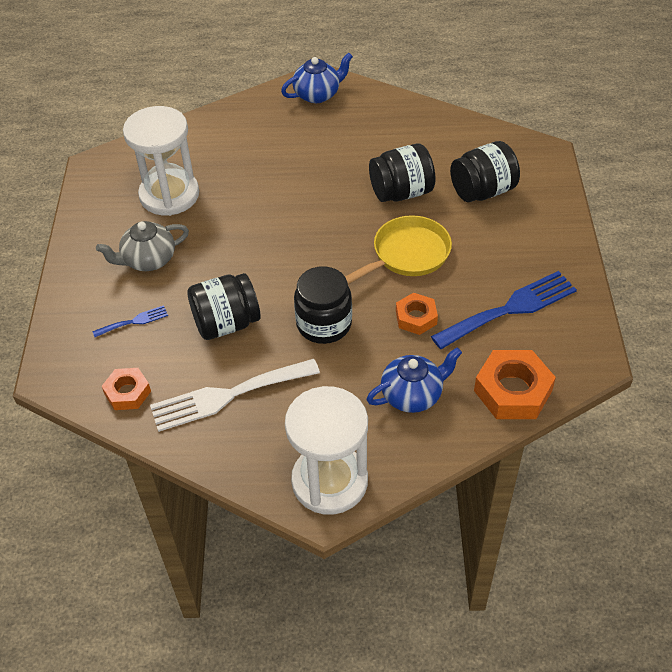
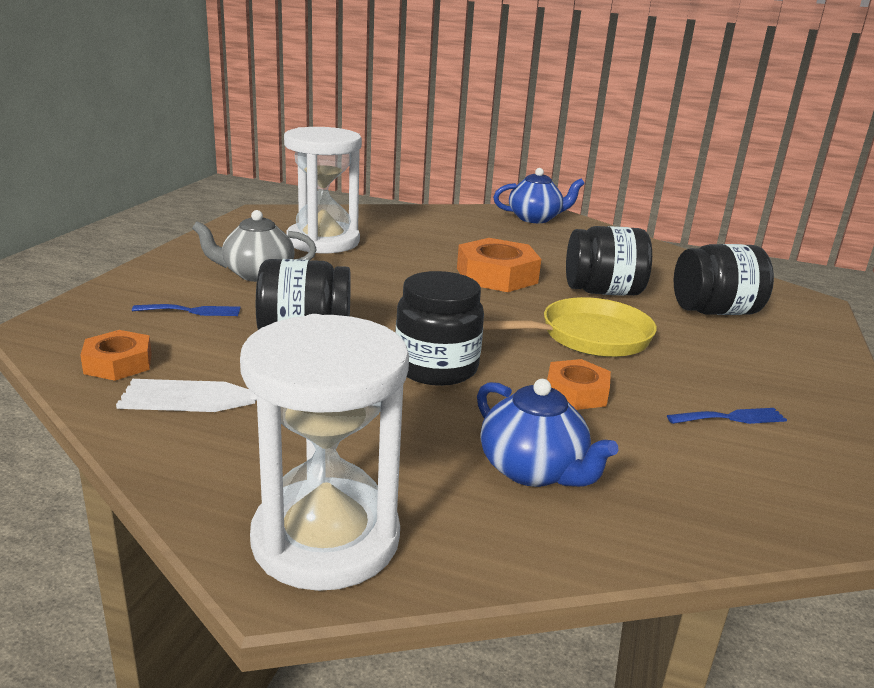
camera: 15 degrees right, 25 degrees down
blue teapot [366,347,462,413] -> blue teapot turned 60 degrees clockwise [477,379,618,487]
blue fork [431,271,577,349] -> blue fork [667,408,787,424], size x0.47
orange nut [474,350,556,419] -> orange nut moved to [457,238,541,292]

